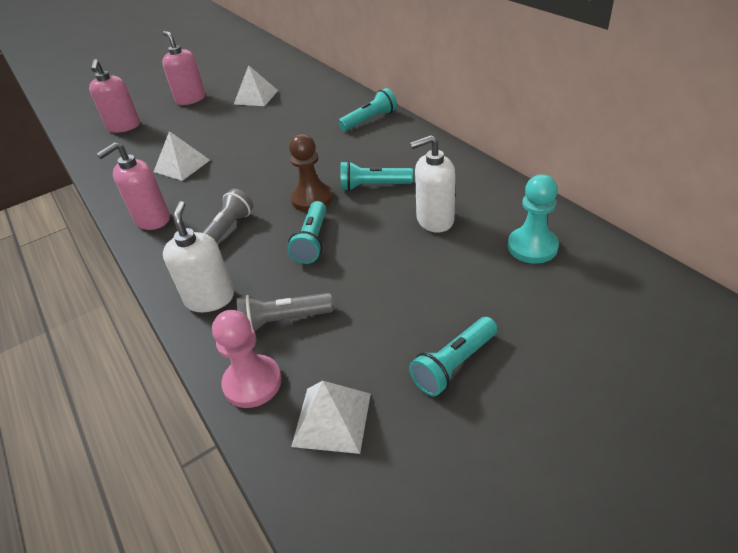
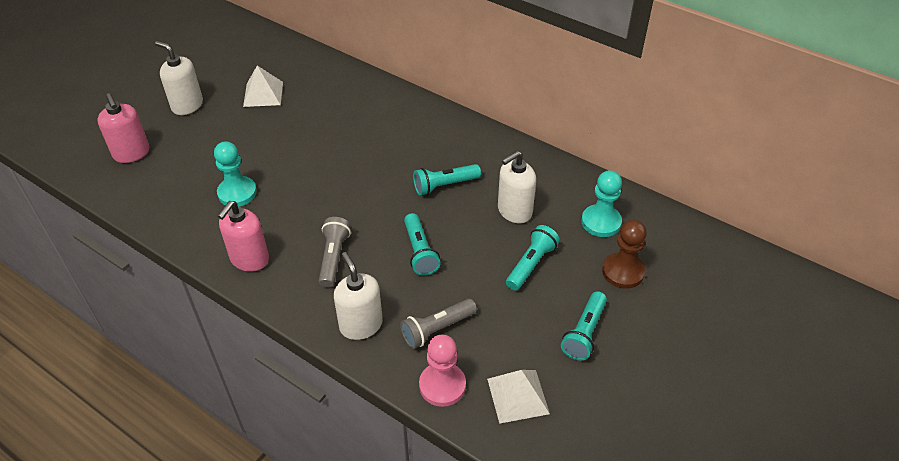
camera: 25 degrees left, 5 degrees up
white pyramid [154,131,210,181] -> turquoise pawn [214,141,257,207]
pink soap dispenser [162,31,205,105] -> white soap dispenser [155,41,203,115]
brown pawn [289,134,333,212] -> brown pawn moved to [602,220,647,289]
turquoise flashlight [338,88,397,131] -> turquoise flashlight moved to [506,225,560,291]

